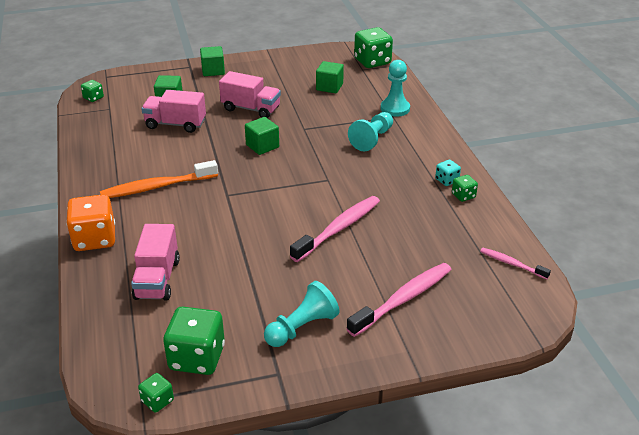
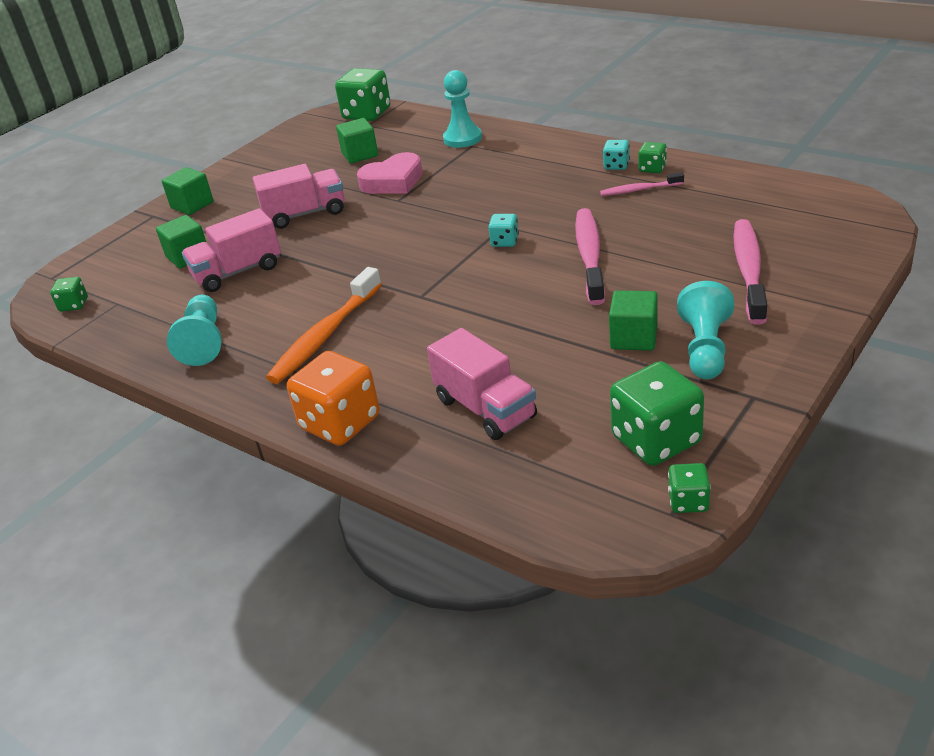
camera: 35 degrees left, 0 degrees up
green cube [245,117,279,155] -> green cube moved to [609,290,658,351]
turquoise pawn [348,112,393,152] -> turquoise pawn moved to [167,295,222,366]
pink toothbrush [480,248,551,279] -> pink toothbrush moved to [600,172,684,196]
none -> pink heart [357,152,423,194]
none -> turquoise dice [488,214,519,247]

